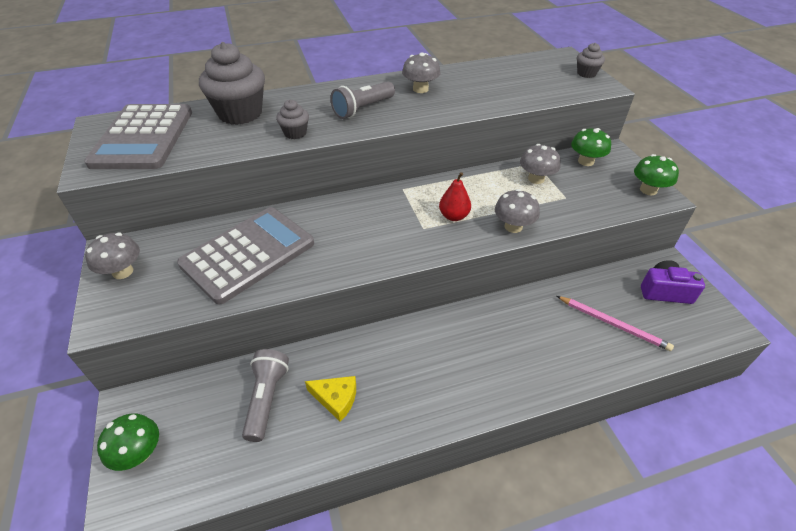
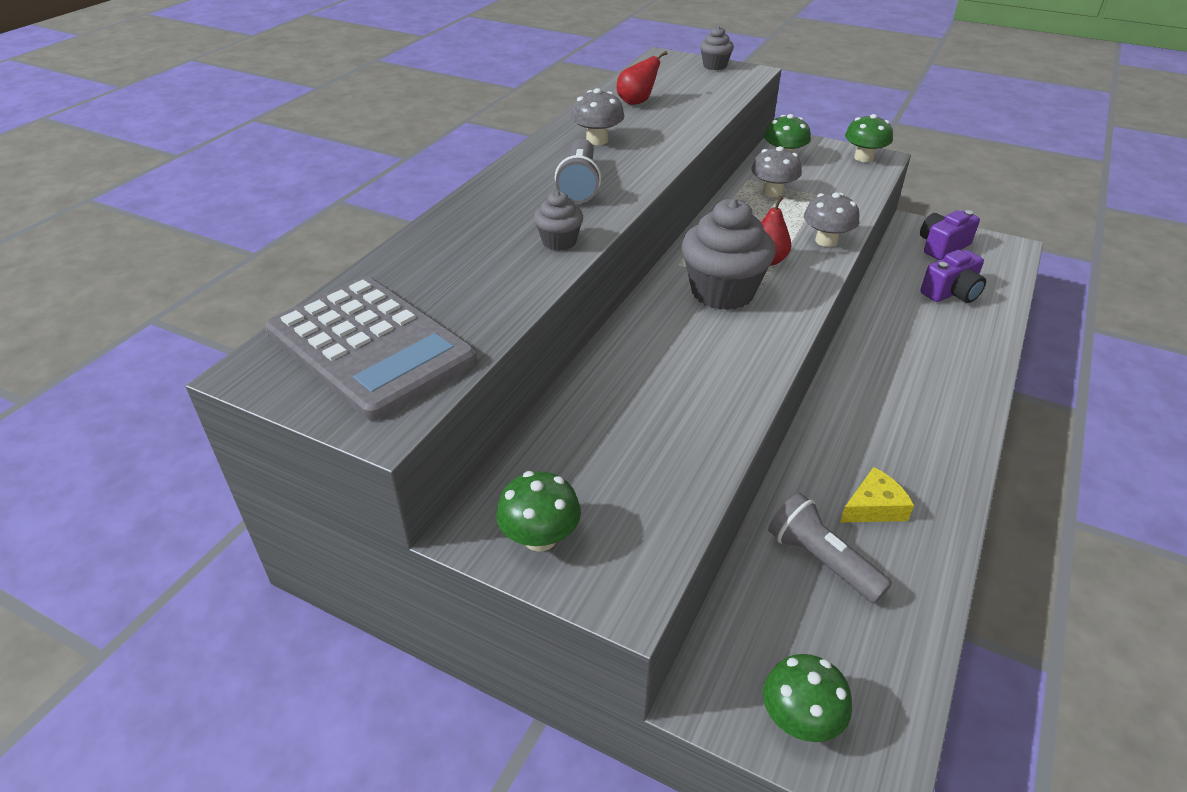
camera: 45 degrees left, 5 degrees down
grey mushroom [85,233,140,279] -> green mushroom [496,471,581,552]
grey calculator [177,207,314,305] -> none
grey cupcake [199,42,265,125] -> grey cupcake moved to [682,198,776,310]
pink pencil [557,296,674,351] -> purple camera [920,250,986,303]
none -> red pear [617,51,668,105]

